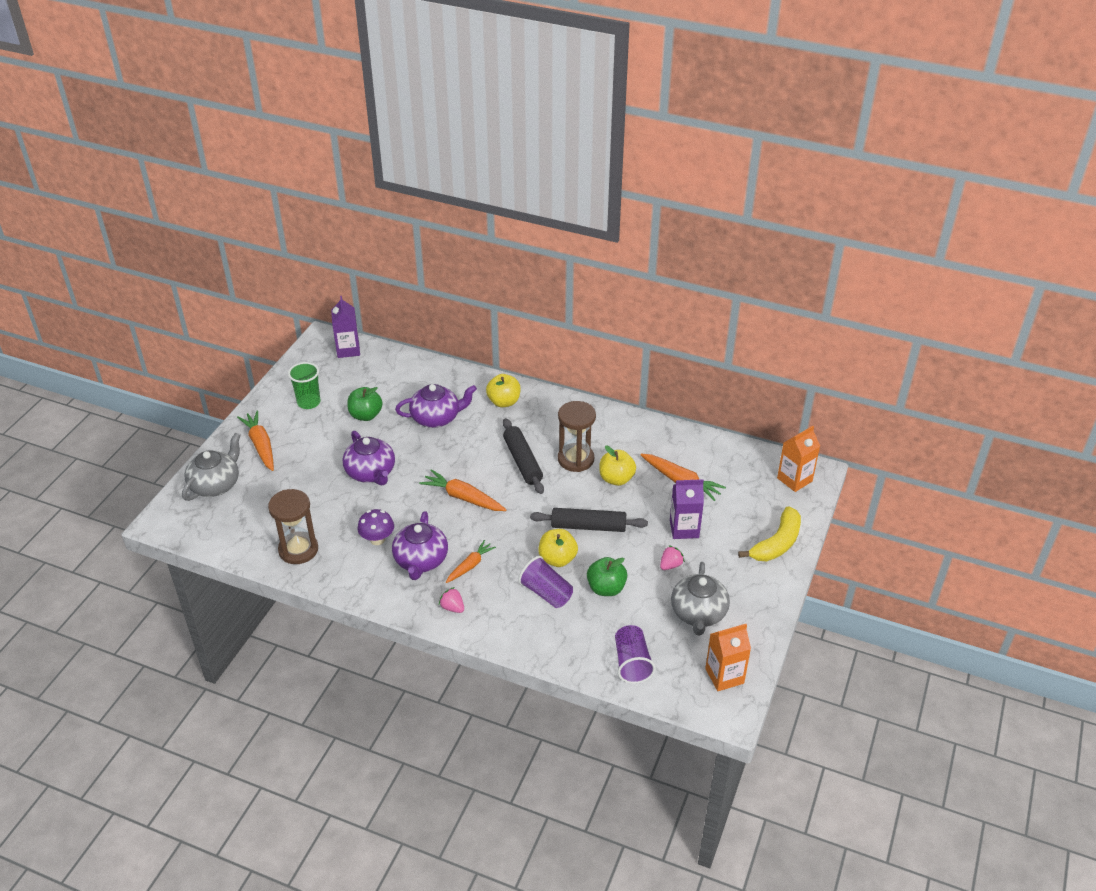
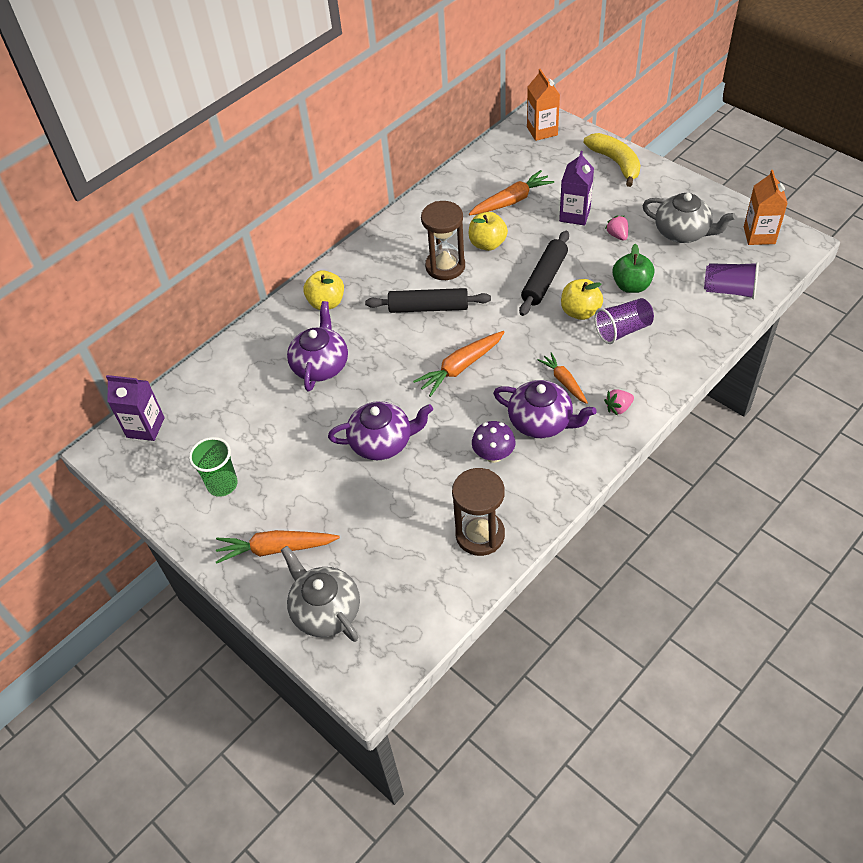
camera: 65 degrees left, 10 degrees up
green apple [347,387,383,421] -> none

